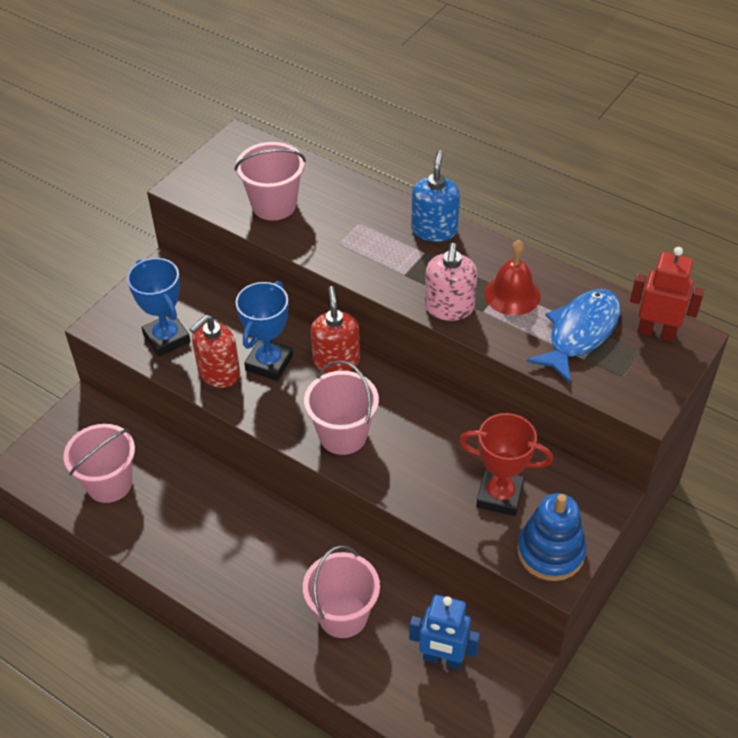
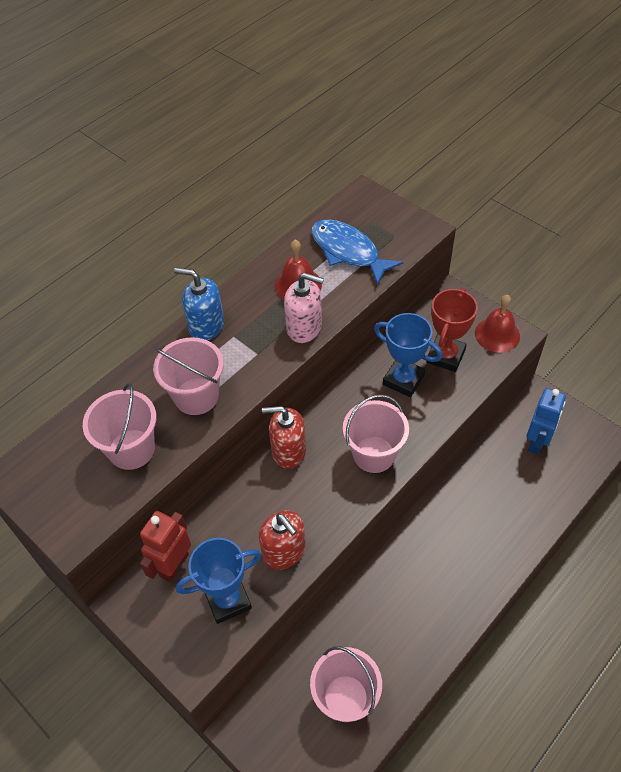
camera: 80 degrees left, 5 degrees up
blue trophy [236,281,293,381] -> blue trophy moved to [374,313,442,397]
pink bucket [303,545,380,638] -> pink bucket moved to [153,337,224,415]
blue stacking toy [517,493,587,581] -> red bell [475,295,520,353]
red robot [630,247,704,342] -> red robot moved to [140,511,191,582]

